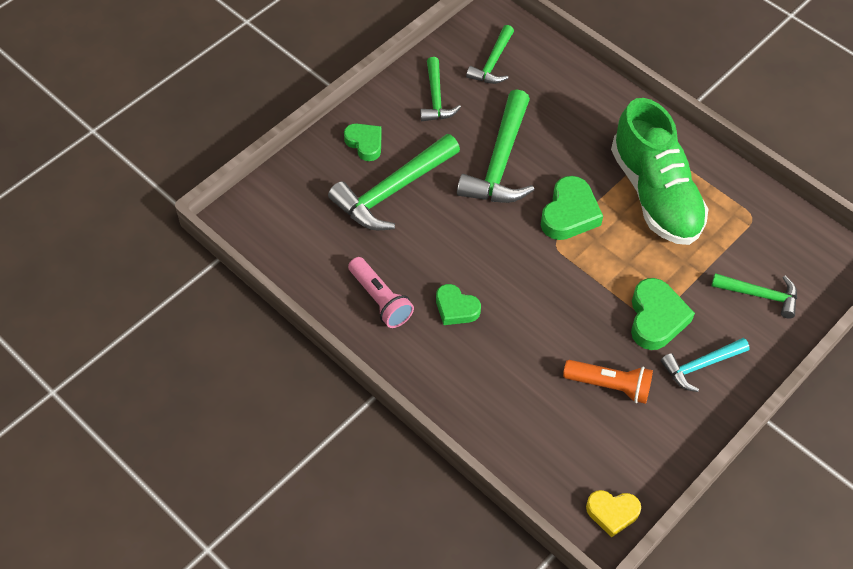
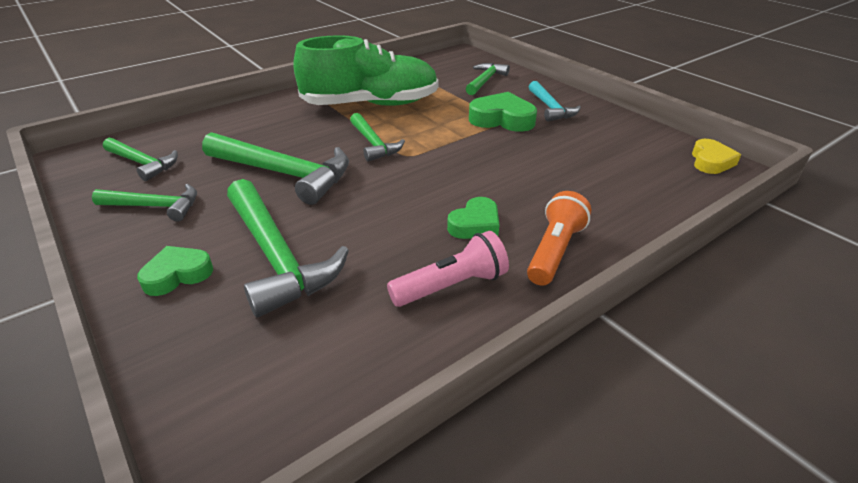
camera: 80 degrees left, 20 degrees down
green heart [541,176,603,240] -> green hammer [350,113,405,162]
orange flashlight [563,360,653,404] -> orange flashlight moved to [527,191,591,286]

